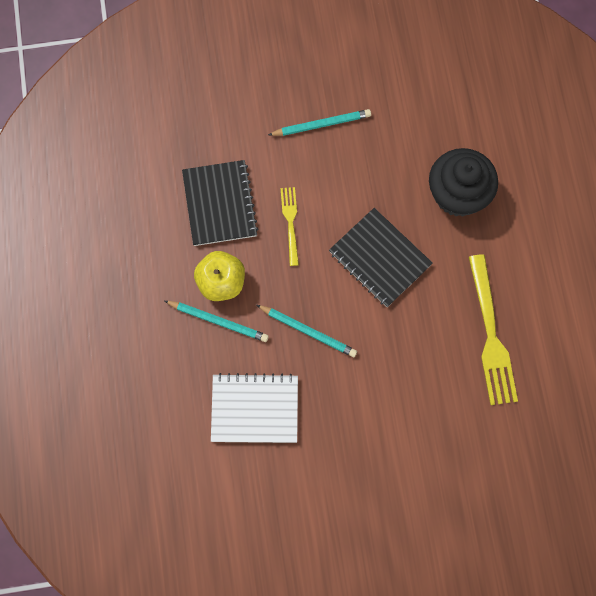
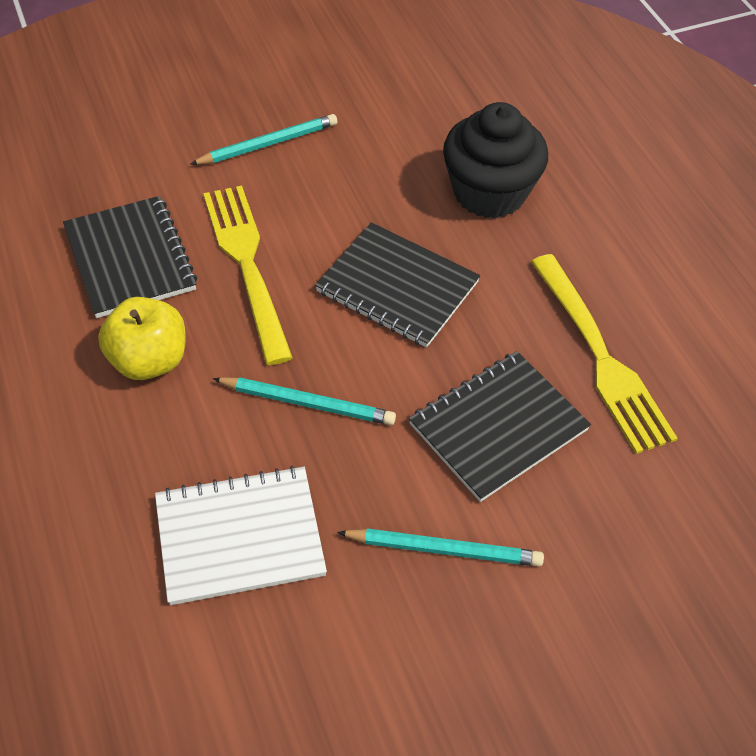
camera: 15 degrees left, 20 degrees down
turquoise pencil [165,301,269,342] -> turquoise pencil moved to [337,528,544,567]
yellow fork [281,187,299,266] -> yellow fork [203,186,293,365], size x1.80
none -> black notebook [409,351,591,502]

